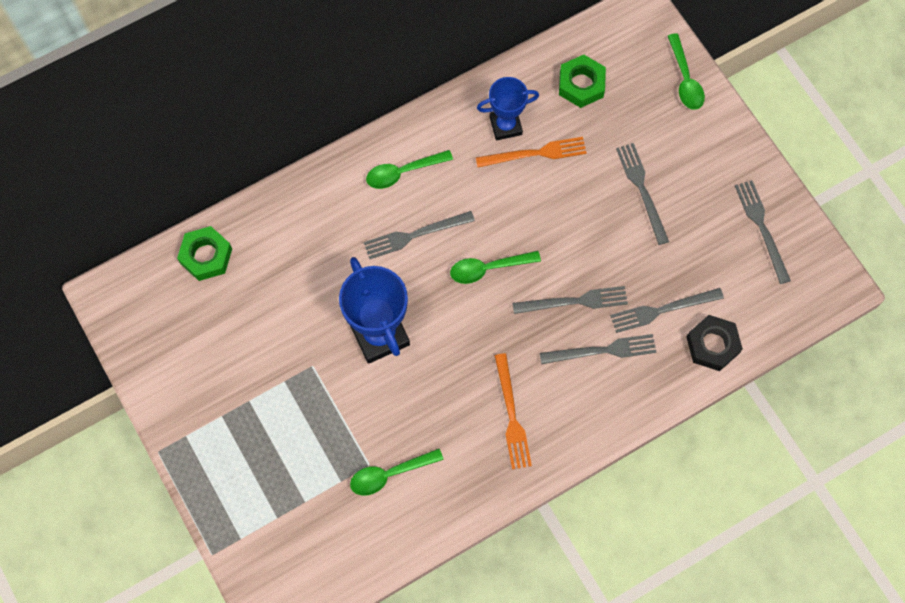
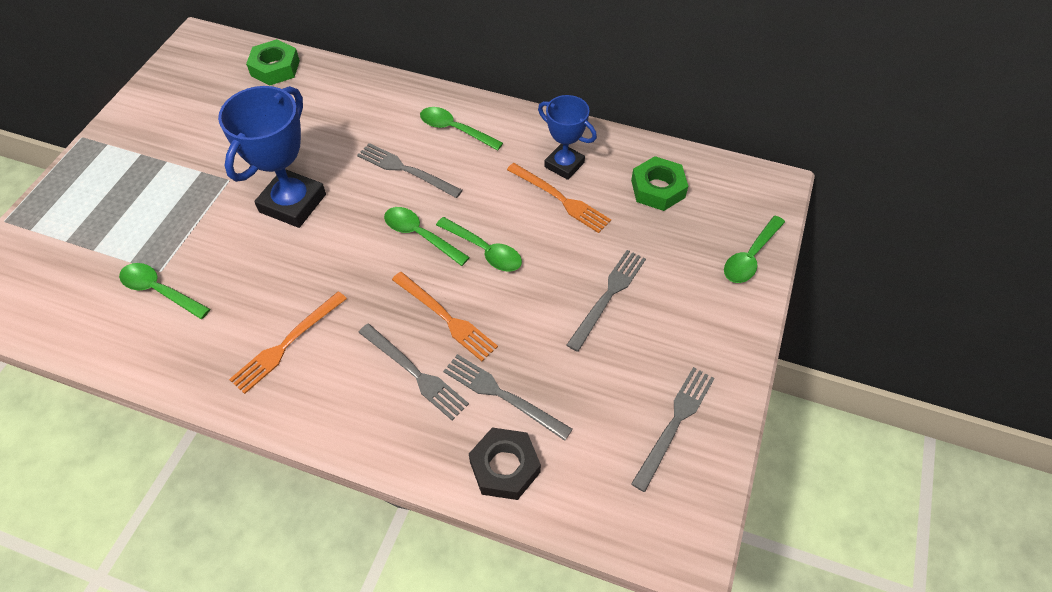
camera: 50 degrees right, 15 degrees down
grey fork [512,286,628,314] -> orange fork [392,272,498,361]
none -> green spoon [436,217,522,271]

